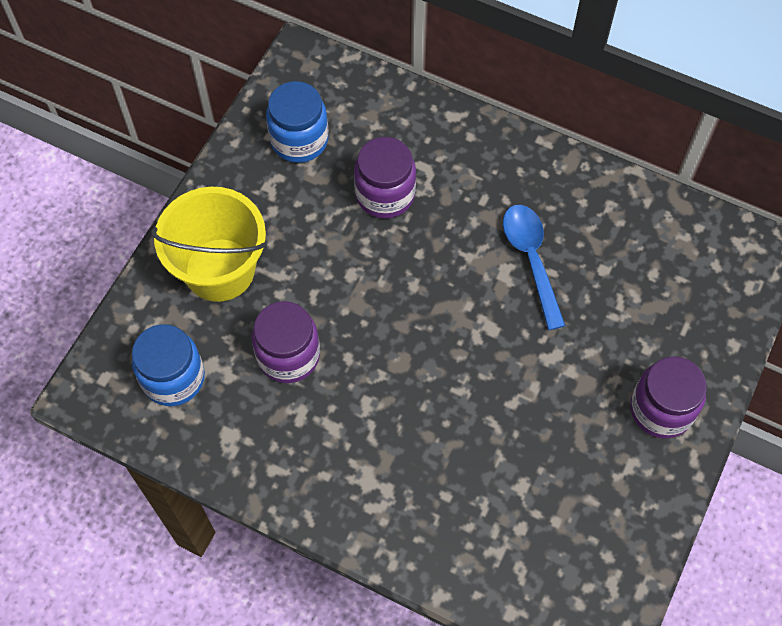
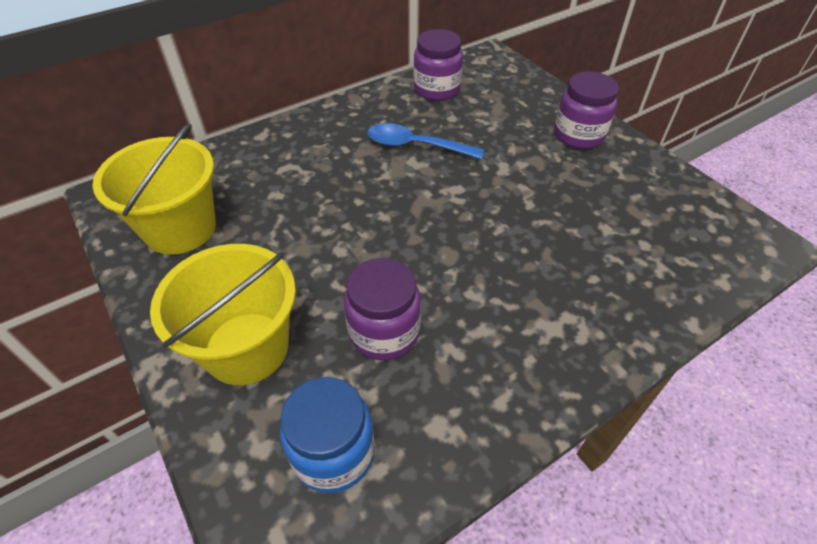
camera: 60 degrees left, 15 degrees down
blue jar [266,81,329,163] -> yellow bucket [92,123,216,255]
purple jar [354,137,416,219] -> purple jar moved to [413,29,463,101]

